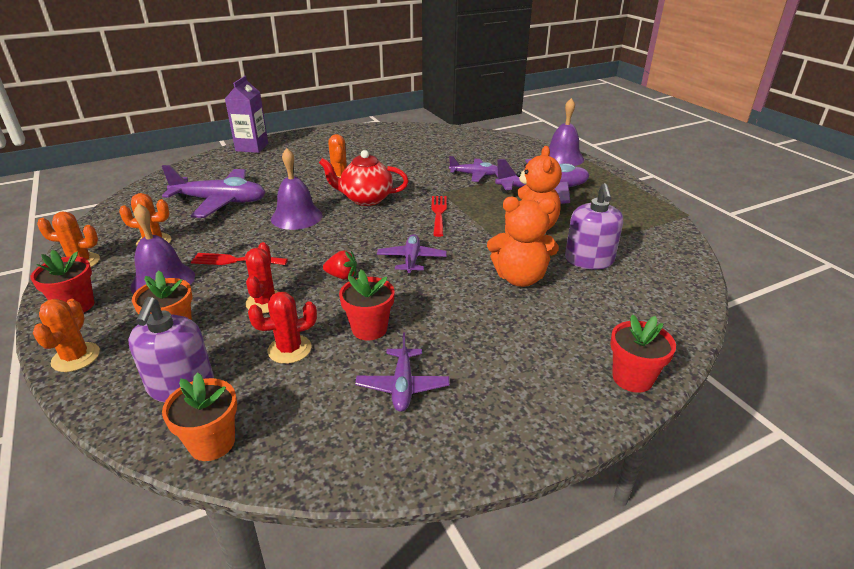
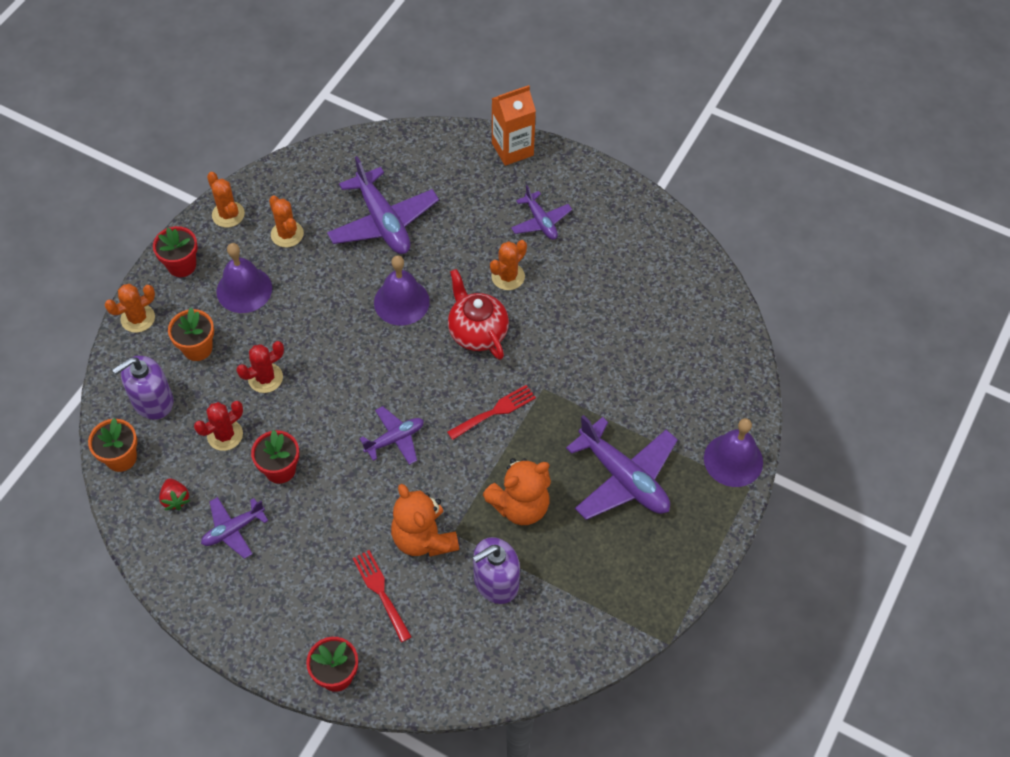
camera: 55 degrees right, 25 degrees up
red fork [191,253,288,265] -> red fork moved to [353,550,412,642]
purple carton [225,76,268,153] -> orange carton [492,85,536,166]
red cactus [248,292,317,364] -> red cactus turned 75 degrees counterclockwise [194,401,243,451]
red strawberry [323,250,357,280] -> red strawberry moved to [159,478,191,510]
purple plane [449,156,498,182] -> purple plane moved to [511,185,572,240]

